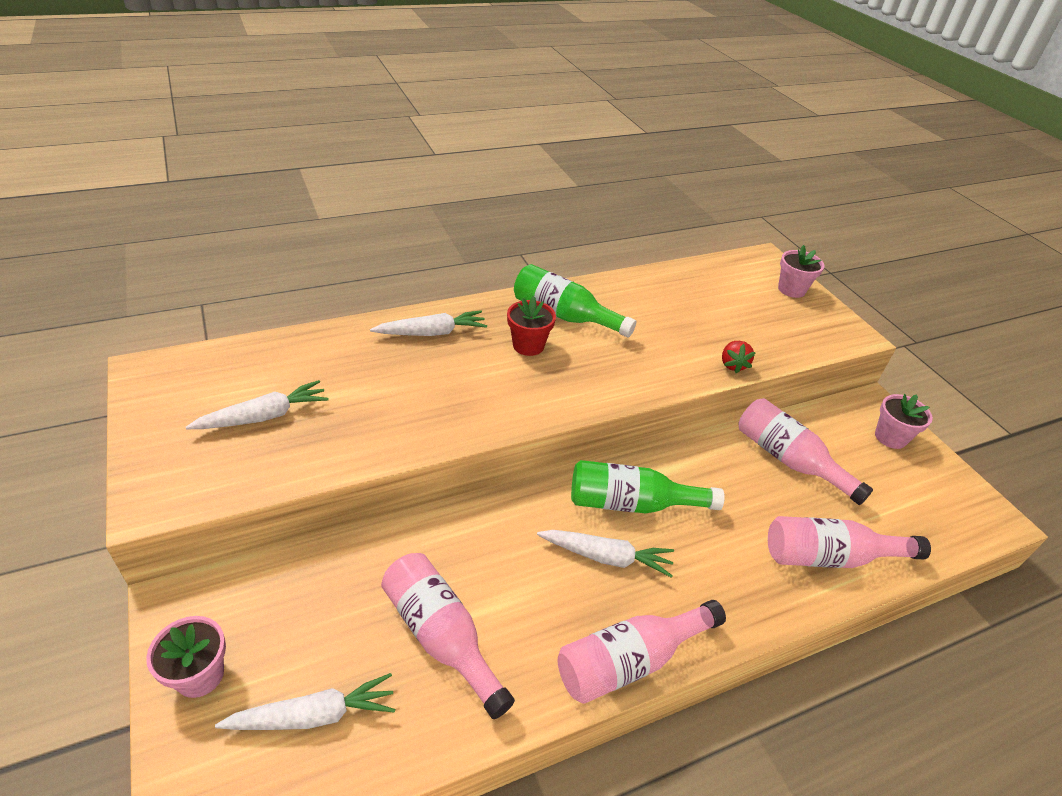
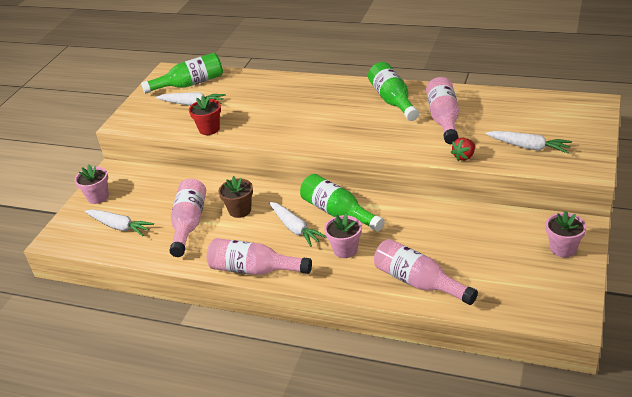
camera: 50 degrees right, 5 degrees down
white carrot [370,310,487,336] -> white carrot moved to [485,131,572,153]
red flower pot [507,296,556,356] -> red flower pot moved to [189,96,221,135]
pink bottle [739,398,873,505] -> pink bottle moved to [426,77,459,144]
pink flower pot [778,245,825,298] -> pink flower pot moved to [324,214,362,258]
none -> green bottle [141,53,223,94]
none -> brown flower pot [219,176,253,218]

